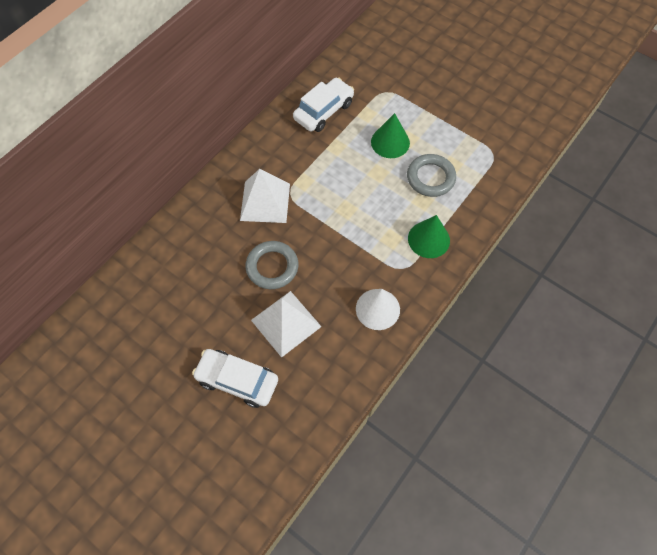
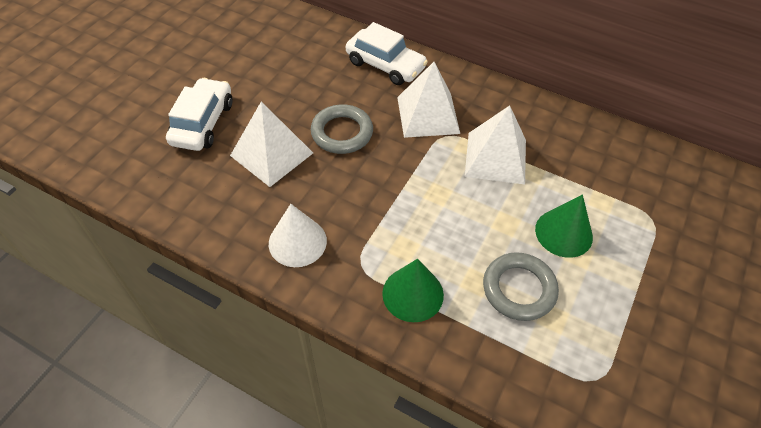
camera: 80 degrees right, 10 degrees down
white car [293,78,354,132] -> white car moved to [346,22,428,85]
none -> white pyramid [465,106,526,185]

